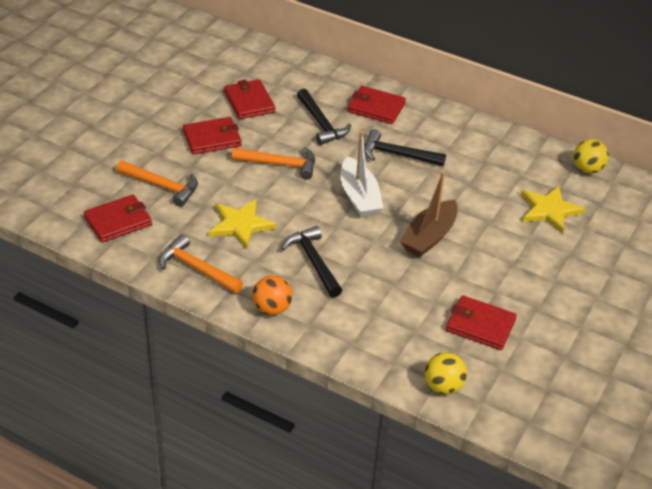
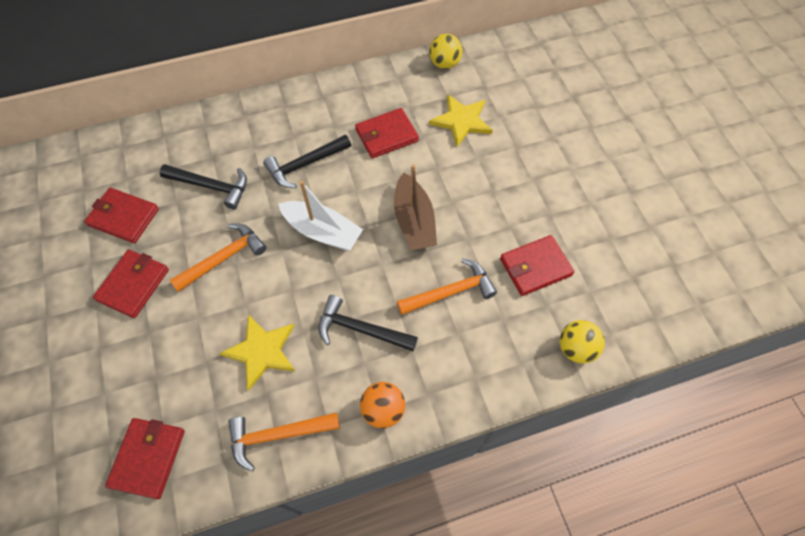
camera: 45 degrees left, 20 degrees up
orange hammer [116,160,198,207] -> orange hammer moved to [397,258,497,315]
red wallet [347,86,406,124] -> red wallet moved to [355,108,419,158]

